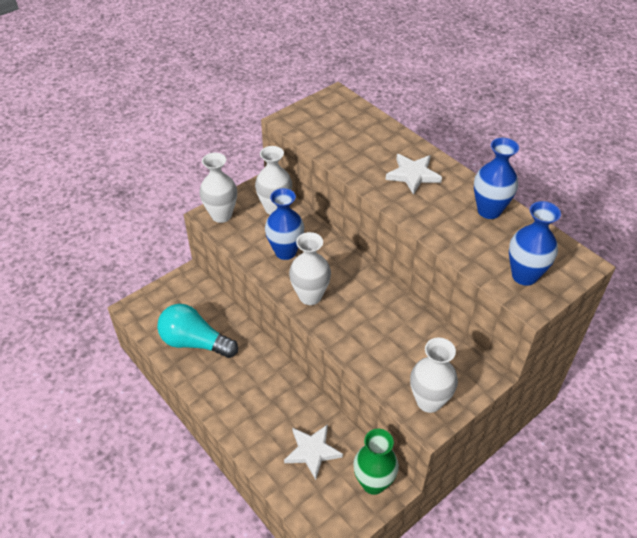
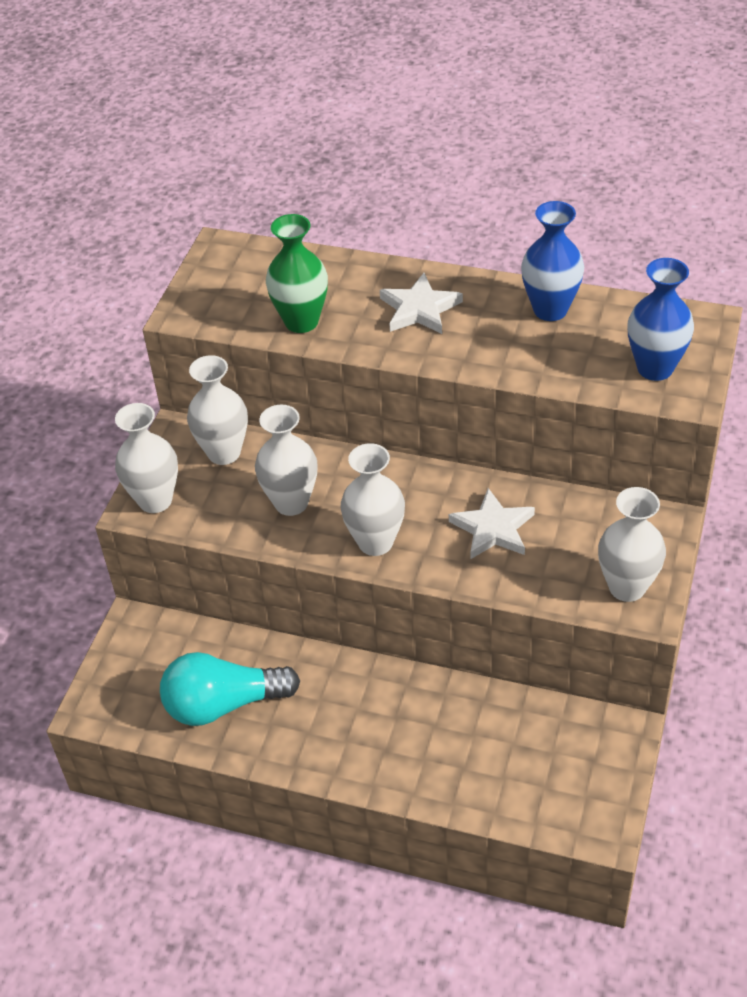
camera: 30 degrees left, 0 degrees up
blue vase [265,188,304,260] -> white vase [255,405,317,516]
white star [284,424,343,480] -> white star moved to [449,488,535,559]
green vase [353,429,399,495] -> green vase moved to [266,214,328,333]

